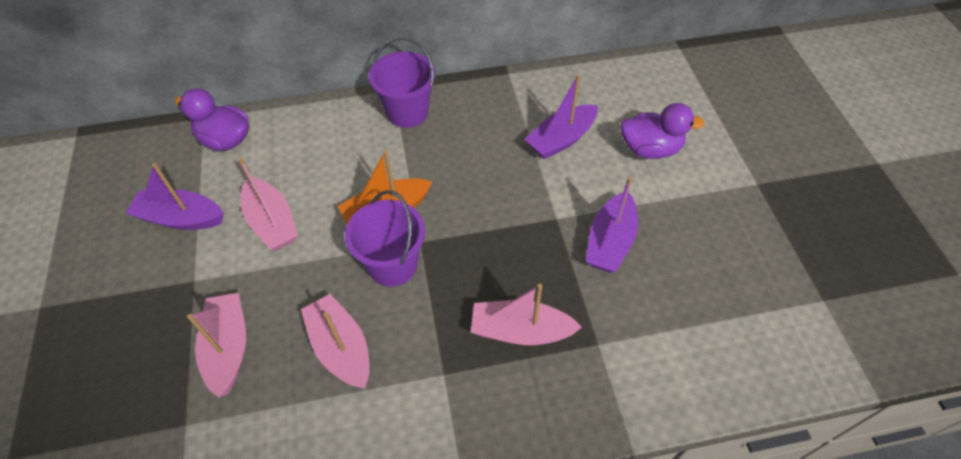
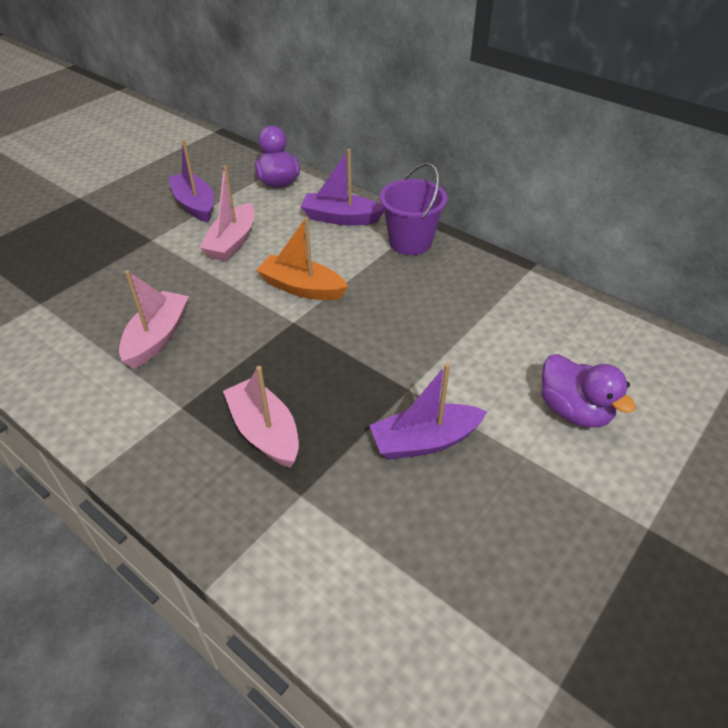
camera: 50 degrees right, 10 degrees down
pink boat [187,293,246,398] -> none
purple bucket [345,190,425,287] -> none
purple boat [525,74,598,159] -> purple boat moved to [301,149,384,226]

